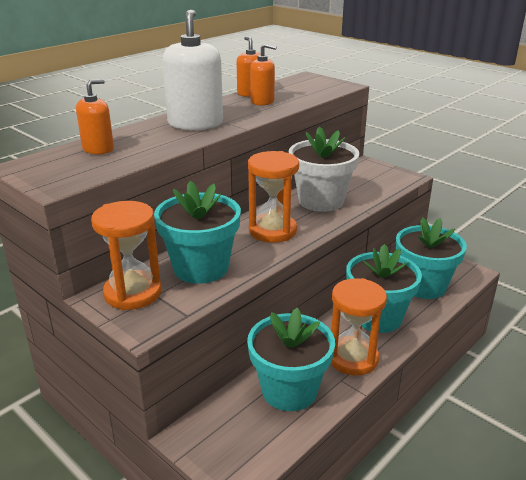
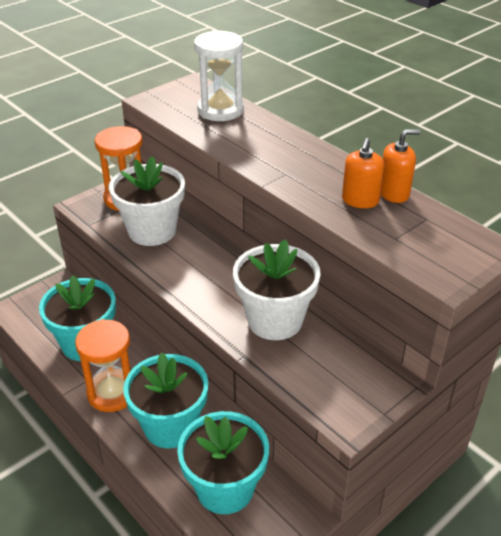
camera: 95 degrees right, 10 degrees up
orange soap dispenser [76,79,114,154] -> white hourglass [194,30,244,121]
turquoise flower pot [154,181,241,284] -> white flower pot [109,156,185,246]
white soap dispenser [162,10,223,130] -> none
orange hourglass [248,151,299,243] -> none

